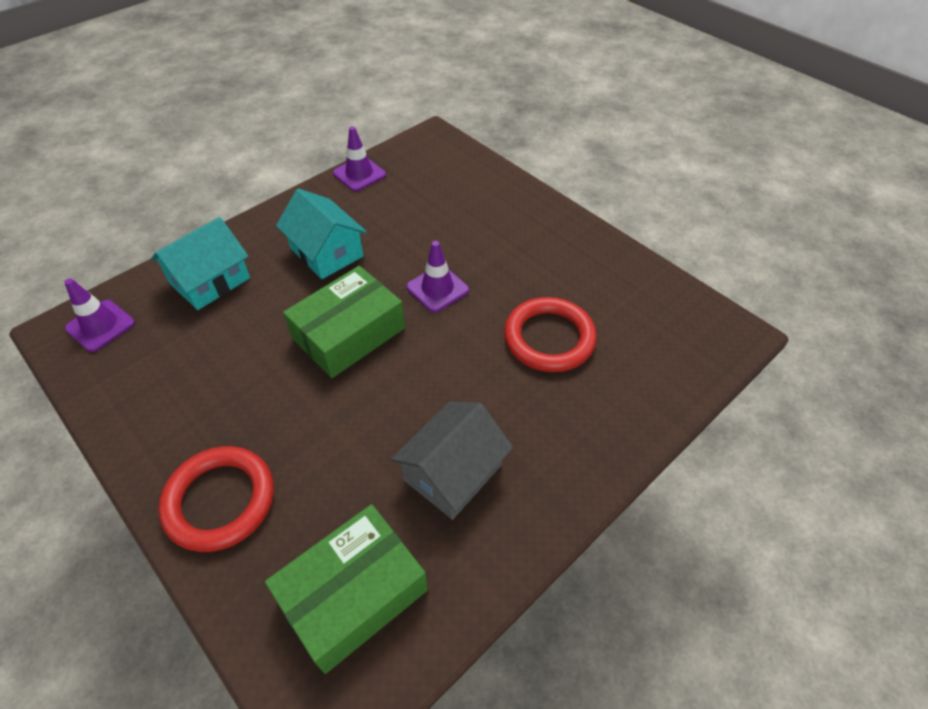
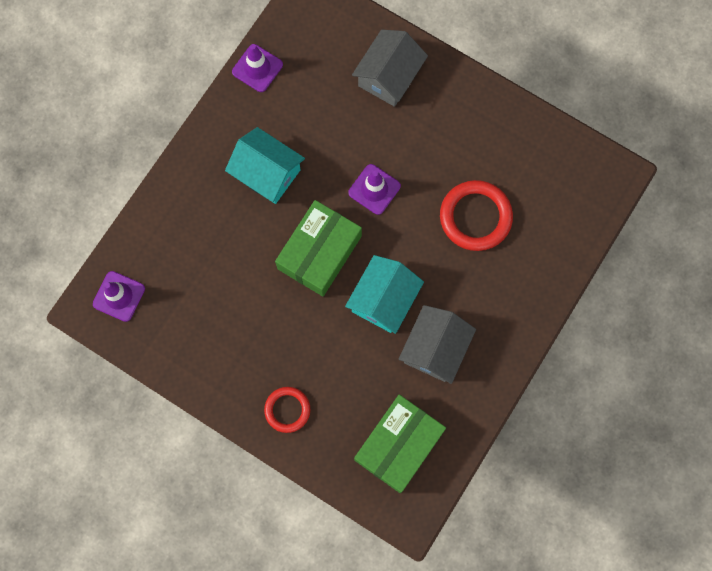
camera: 15 degrees left, 25 degrees up
turquoise house [151,217,250,310] -> turquoise house moved to [345,255,424,334]
red ring [158,446,274,552] -> red ring [264,387,310,433], size x0.61
none -> grey house [352,30,428,107]

